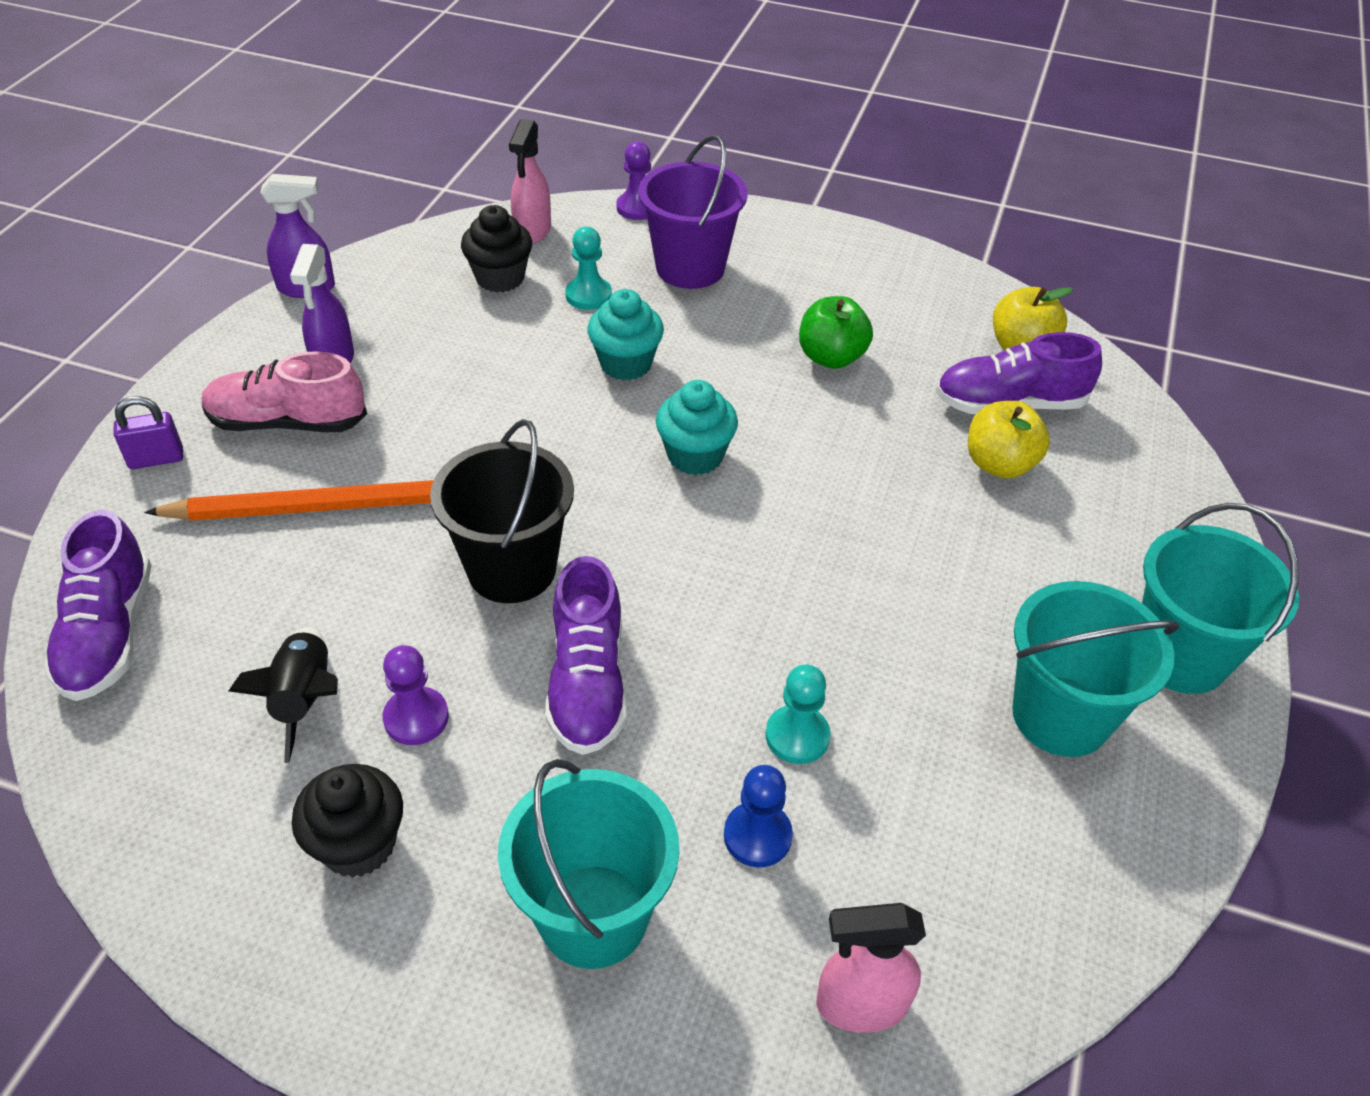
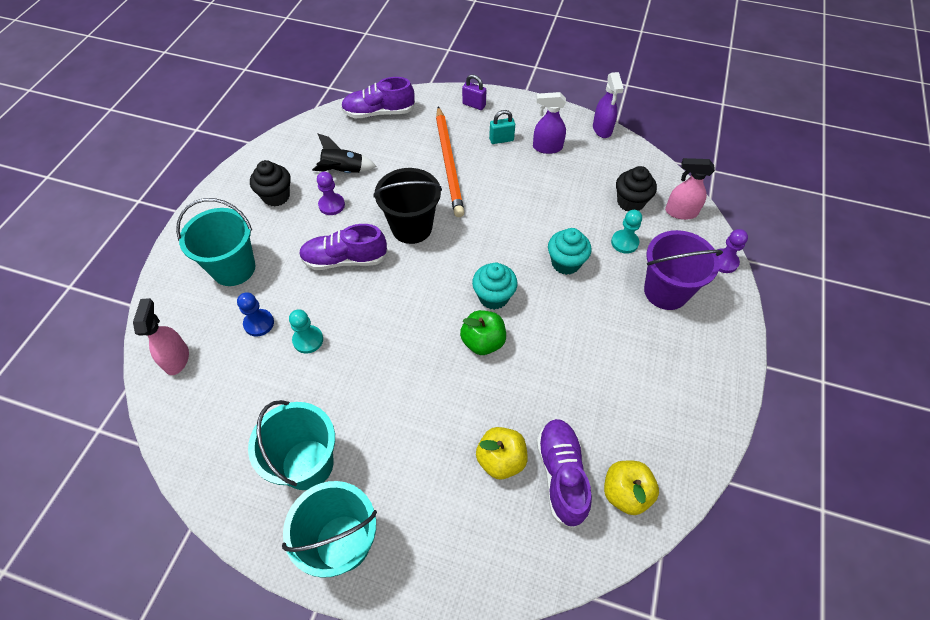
camera: 90 degrees right, 10 degrees up
purple padlock [113,396,183,469] -> purple padlock turned 45 degrees counterclockwise [462,74,486,110]
pink shoe [202,351,367,432] -> turquoise padlock [489,110,515,144]
green apple [799,296,873,369] -> green apple moved to [460,310,506,355]

